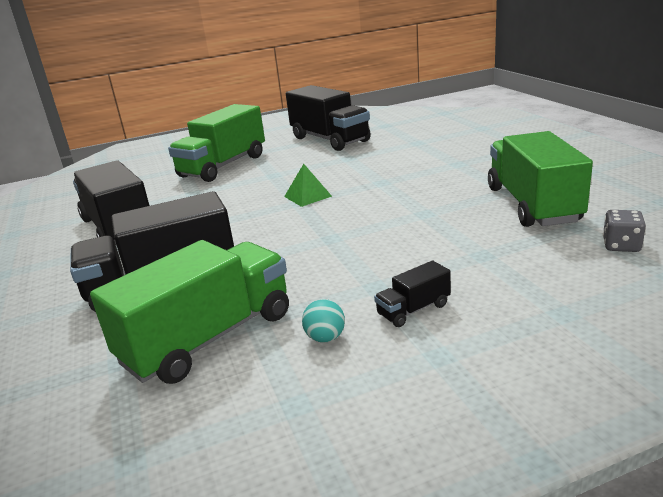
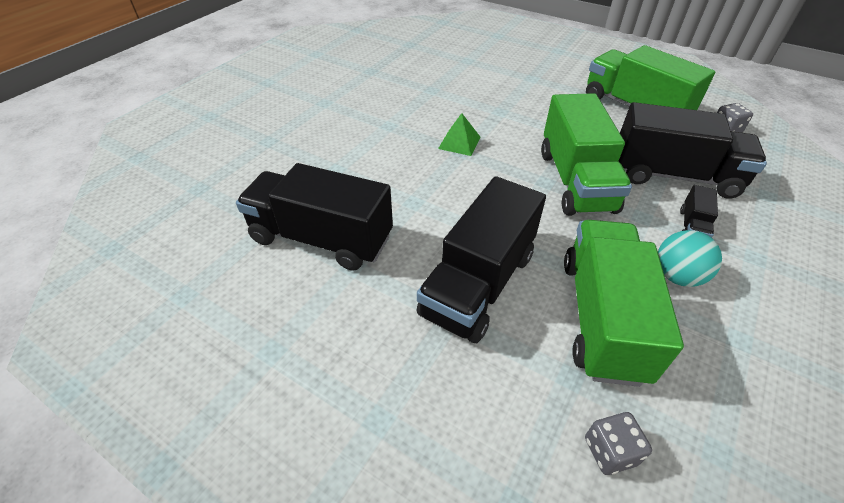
camera: 40 degrees left, 20 degrees up
green truck [168,104,265,182] -> green truck moved to [541,93,632,216]
black truck [286,85,371,151] -> black truck moved to [618,102,767,199]
turquoise ball [302,299,345,343] -> turquoise ball [658,230,722,287], size x1.55
none -> grey dice [585,412,652,475]

